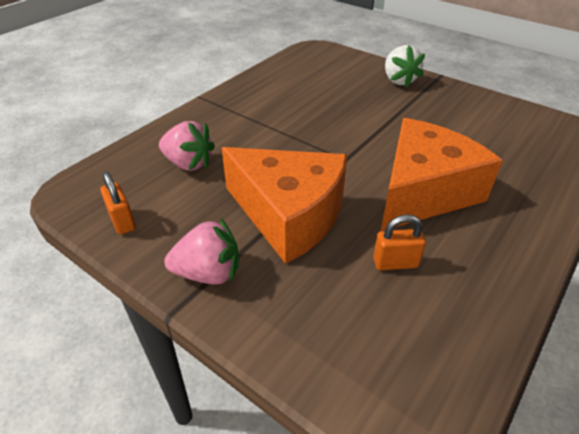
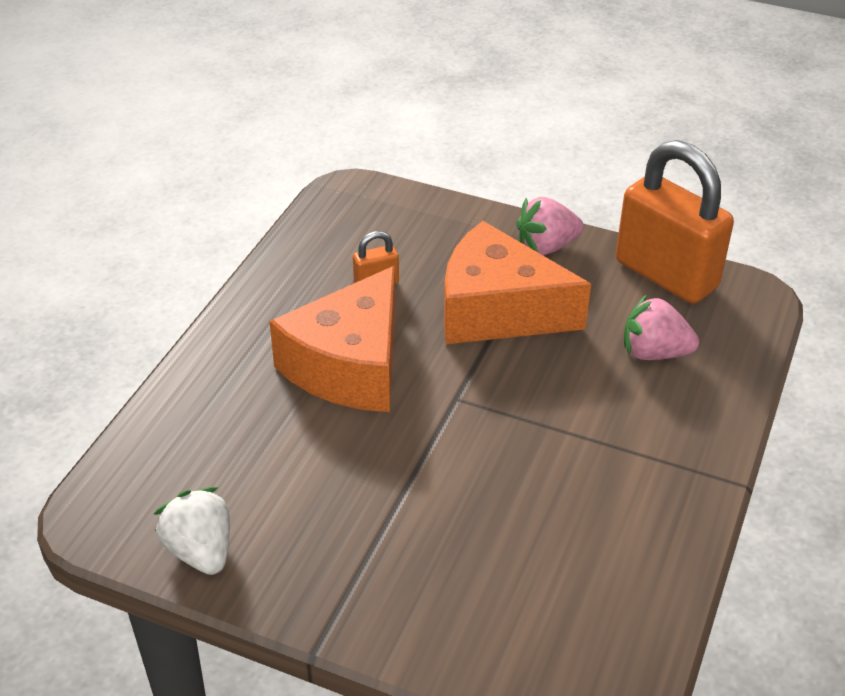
camera: 165 degrees right, 0 degrees up
orange padlock [100,171,136,235] -> orange padlock [616,140,734,304], size x2.41
white strawberry [385,45,425,88] -> white strawberry moved to [154,487,230,575]

